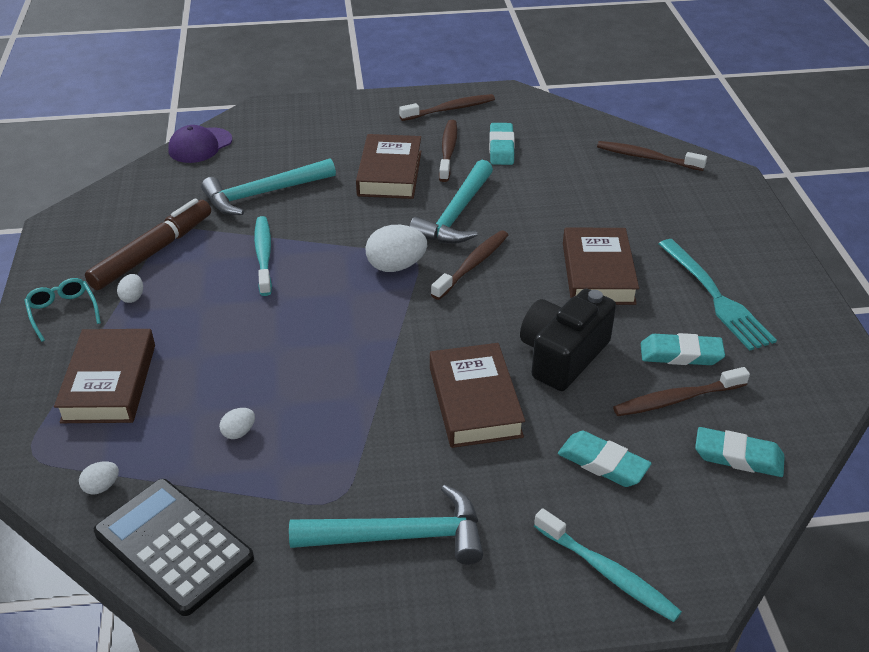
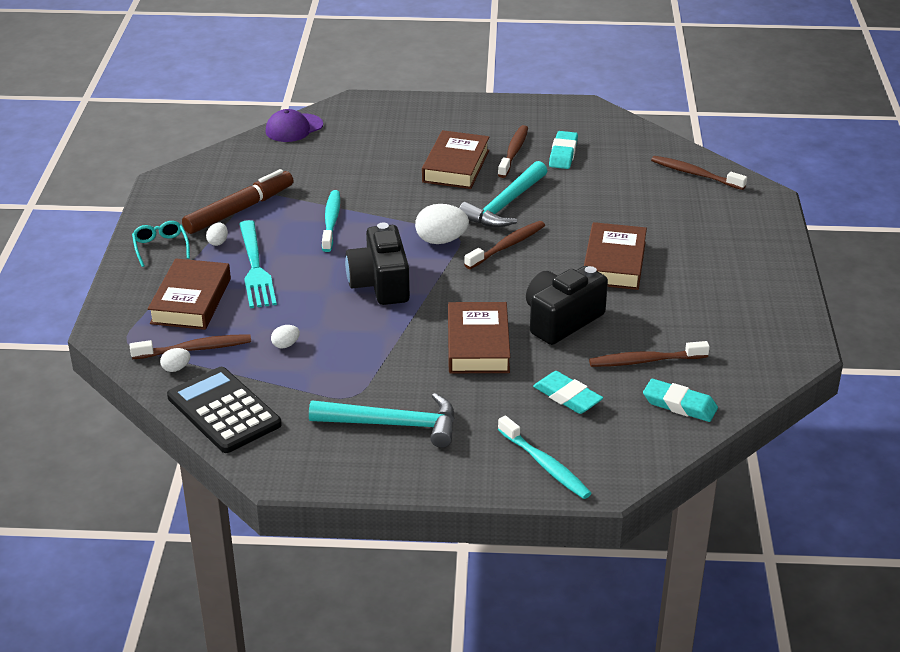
camera: 10 degrees right, 5 degrees down
turquoise hammer [201,158,336,215] -> none
brown toothbrush [399,94,495,121] -> brown toothbrush moved to [129,334,251,359]
turquoise eraser [641,333,725,365] -> none
turquoise fork [659,239,777,351] -> turquoise fork moved to [239,220,277,308]
none -> black camera [345,223,410,305]

